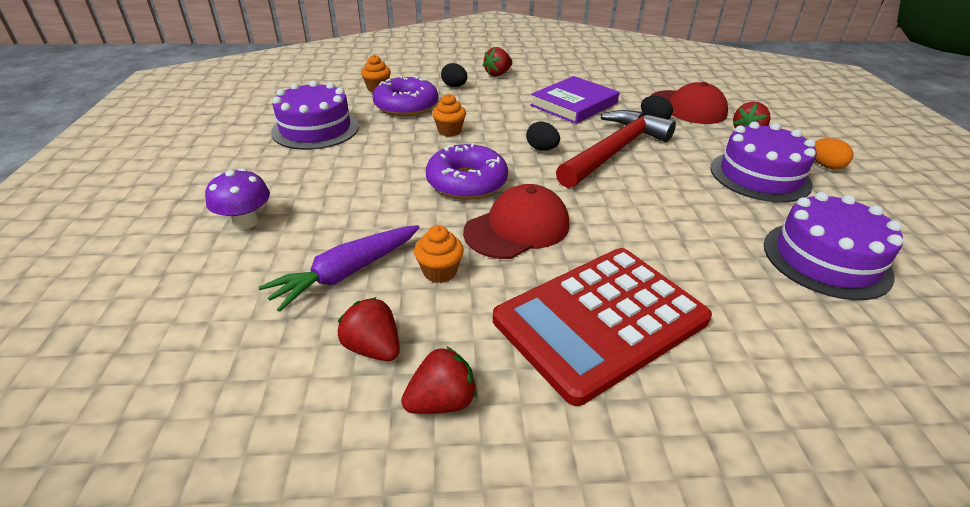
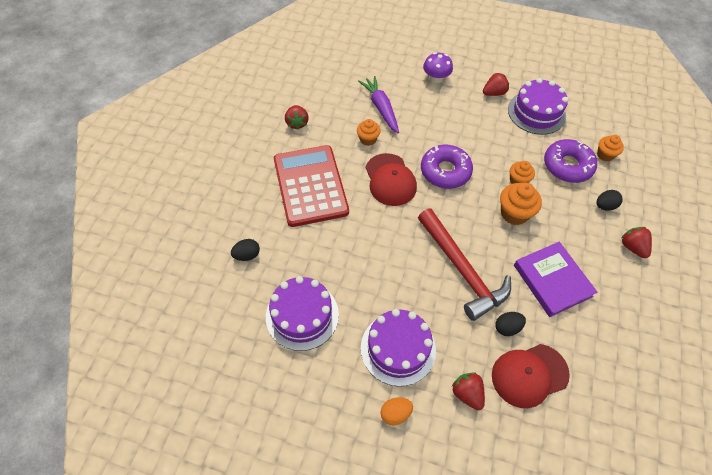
camera: 110 degrees right, 20 degrees up
red strawberry [338,297,400,361] -> red strawberry moved to [483,72,509,96]
black egg [526,122,560,151] -> black egg moved to [231,239,260,261]
none -> orange cupcake [500,183,542,225]

